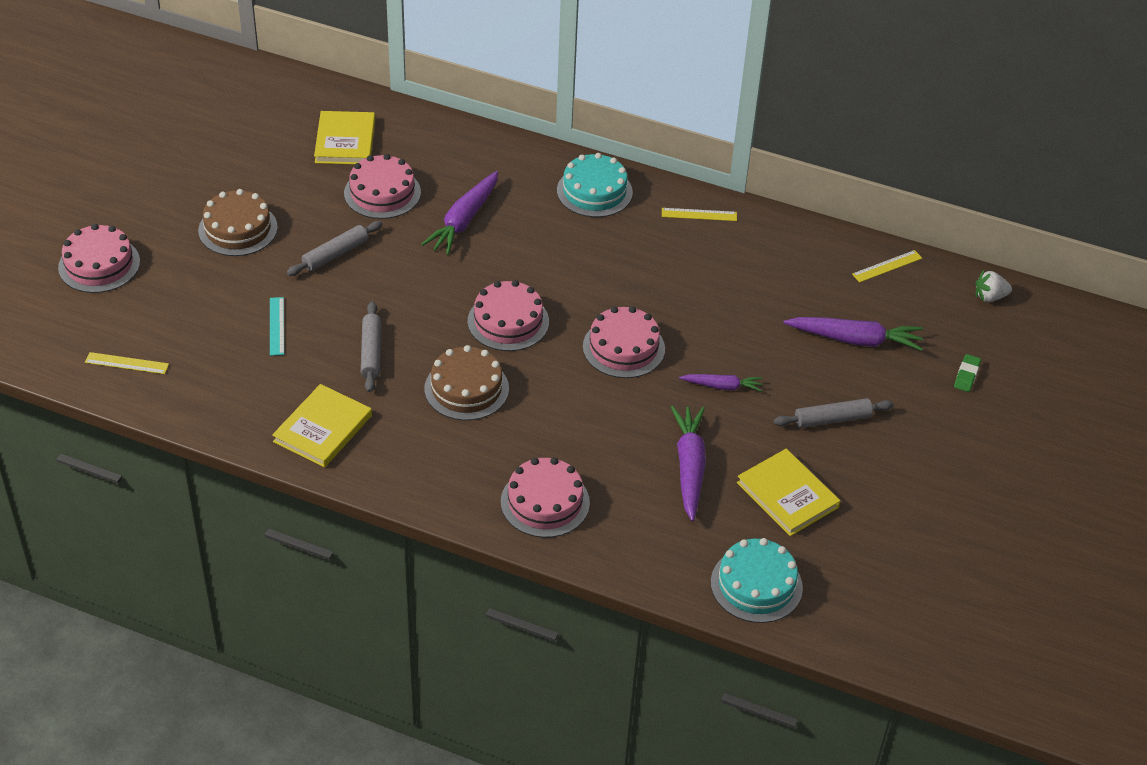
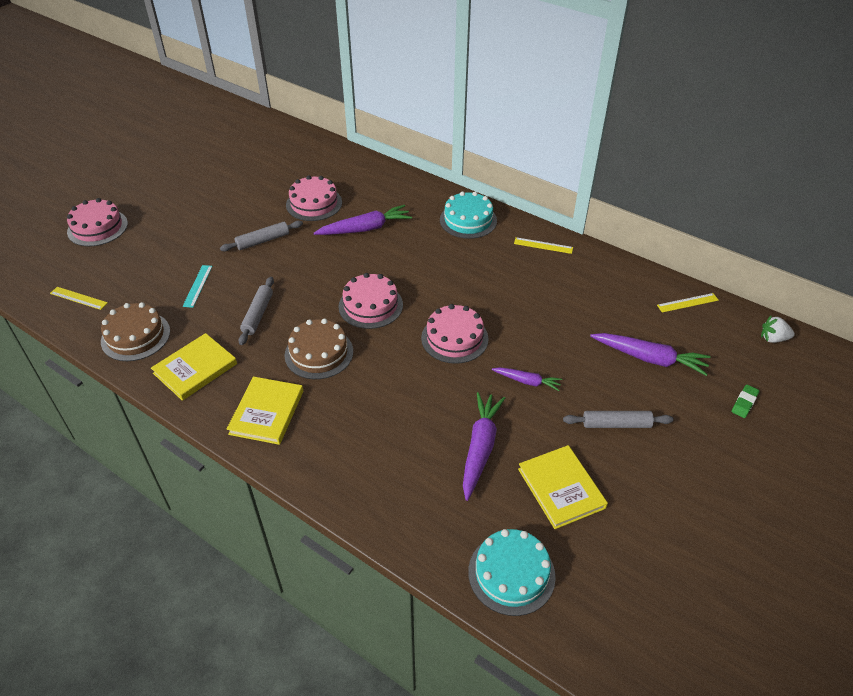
camera: 15 degrees right, 0 degrees up
brown cake [198,189,278,256] -> brown cake moved to [101,302,170,361]
yellow book [314,111,375,164] -> yellow book moved to [227,376,303,445]
purple carrot [421,171,498,255] -> purple carrot turned 150 degrees counterclockwise [314,205,412,235]
pink cake [501,457,590,538] -> none

